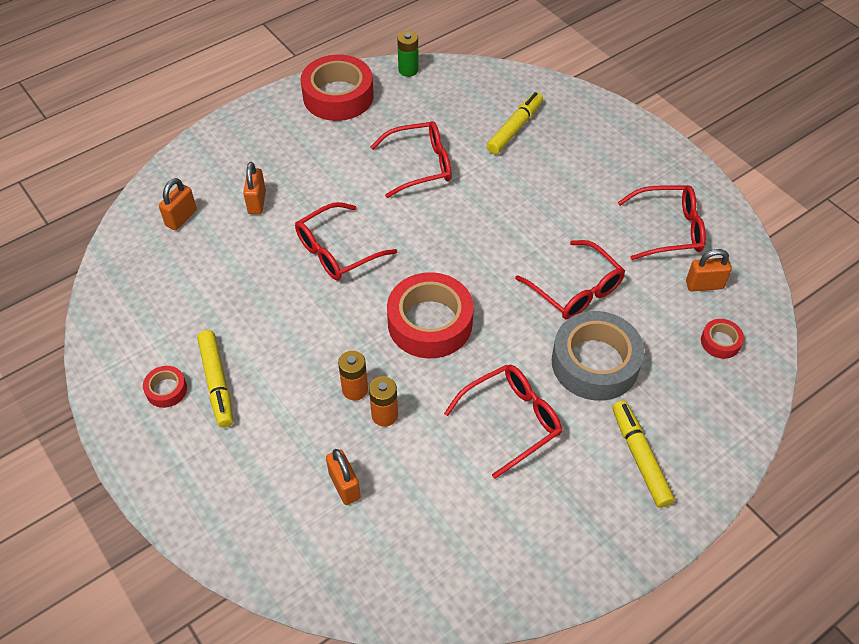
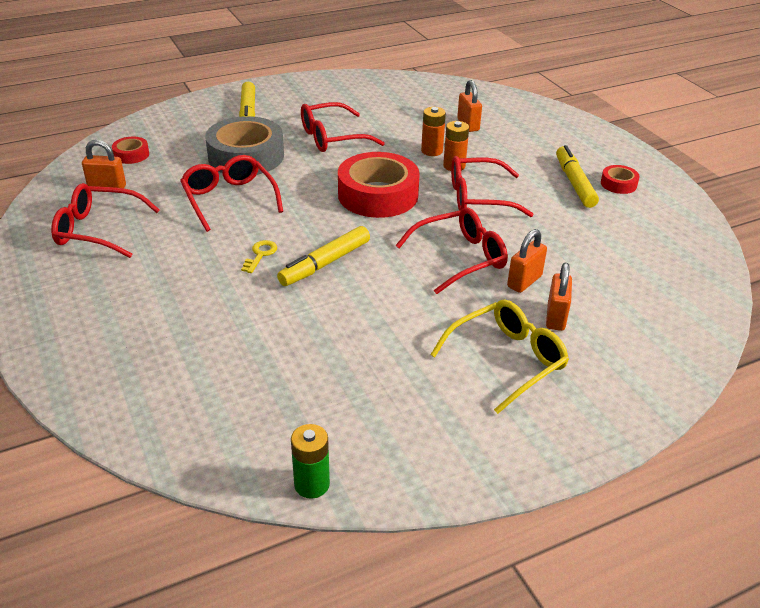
camera: 170 degrees left, 15 degrees down
orange padlock [159,178,197,230] -> orange padlock moved to [507,229,547,293]
red tape [301,55,374,121] -> none
red glasses [370,121,452,198] -> red glasses moved to [451,156,534,217]
yellow marker [487,92,543,154] -> yellow marker moved to [277,226,370,286]
none -> yellow key [241,240,277,273]
none -> yellow glasses [430,300,569,414]

